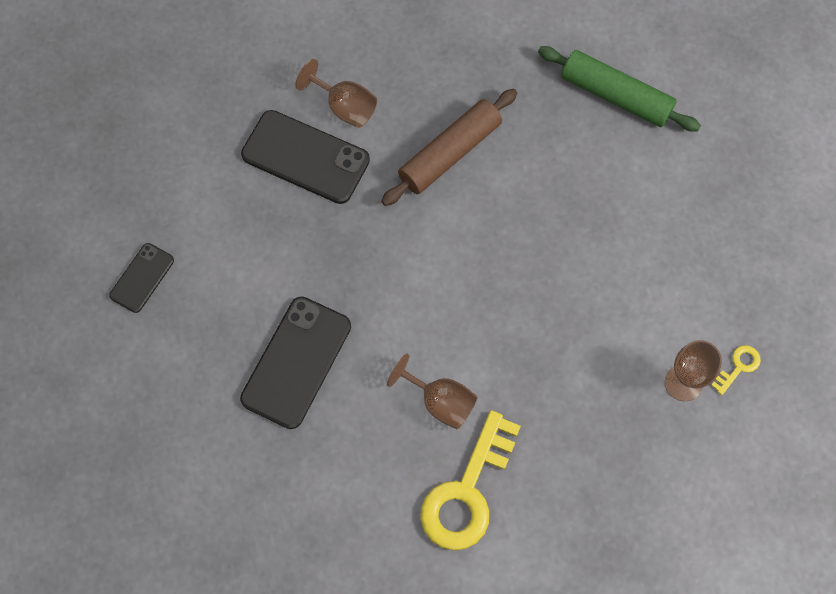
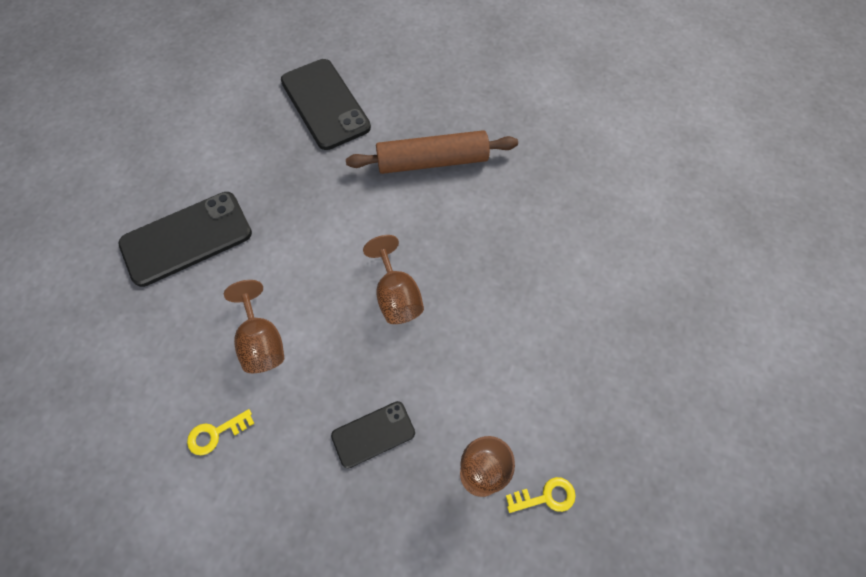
camera: 35 degrees right, 5 degrees down
black phone [109,243,174,313] -> black phone moved to [331,401,415,469]
brown goblet [295,59,377,128] -> brown goblet moved to [363,235,424,324]
yellow key [420,410,521,550] -> yellow key [187,409,254,455], size x0.43
green rolling pin [538,46,701,132] -> none

